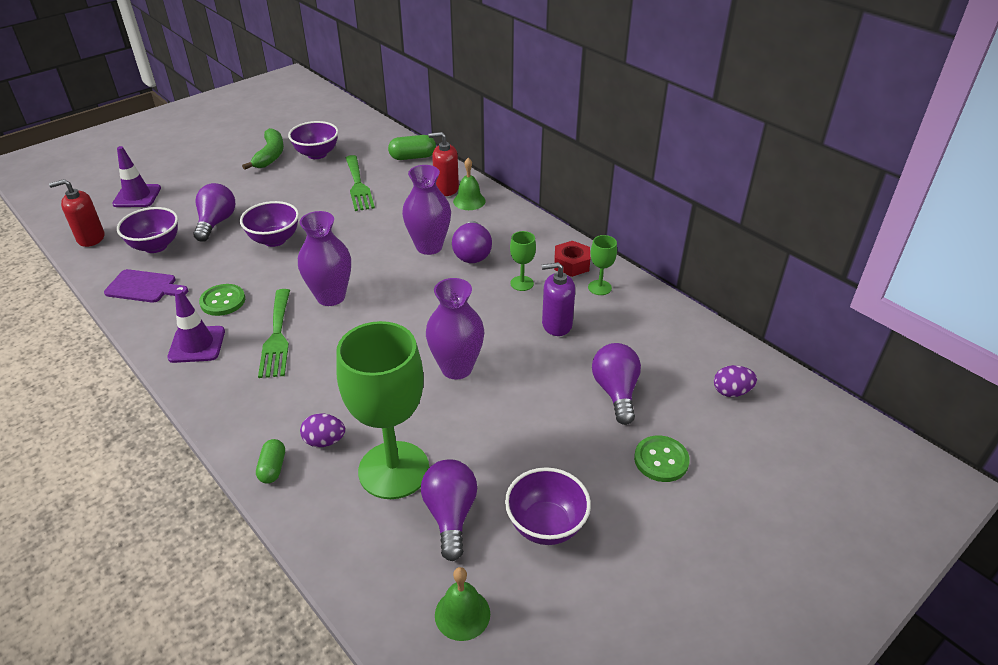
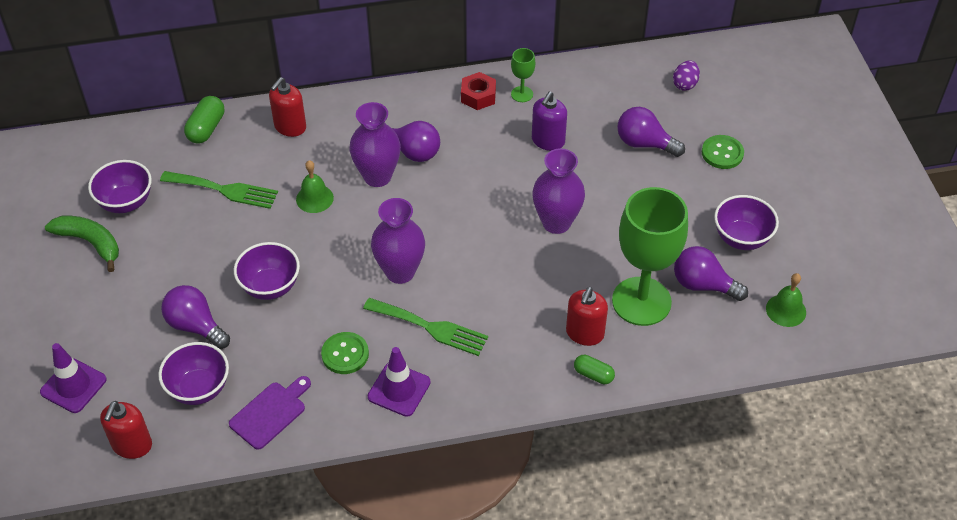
camera: 60 degrees left, 10 degrees up
purple egg [300,413,345,447] -> red soap dispenser [566,287,608,346]
green bell [453,158,486,210] -> green bell moved to [296,160,334,213]
green goblet [510,231,536,291] -> none

